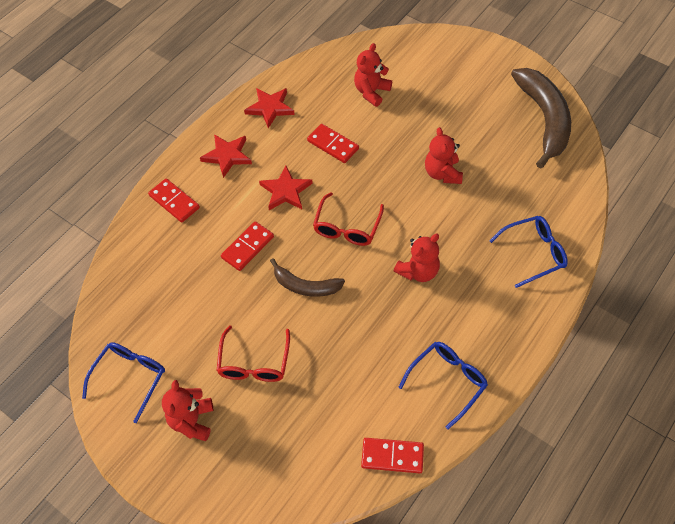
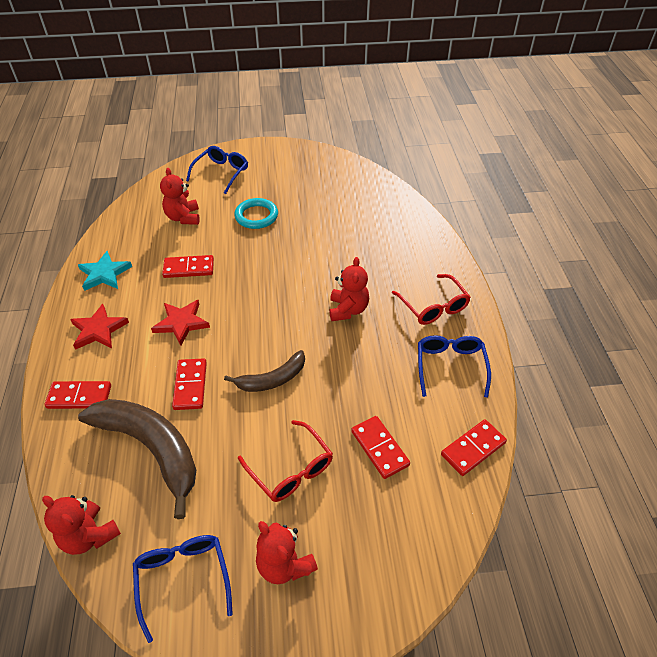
camera: 45 degrees left, 10 degrees down
red star [244,88,295,128] -> turquoise star [78,251,132,291]
red glasses [313,192,384,246] -> red glasses moved to [392,274,471,325]
red teddy bear [425,127,463,184] -> red teddy bear moved to [42,495,121,555]
blue glasses [489,216,568,288] -> blue glasses moved to [186,146,248,194]
brown banana [511,68,571,168] -> brown banana moved to [78,399,196,519]
none -> turquoise ring [234,198,278,229]
none -> red domino [351,416,410,479]

